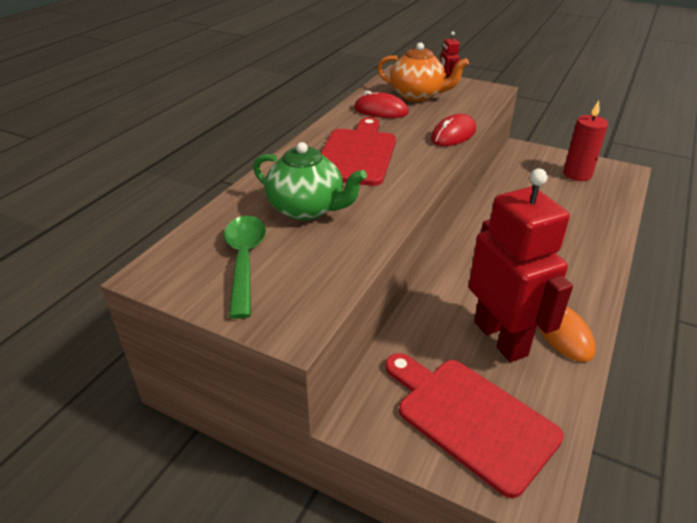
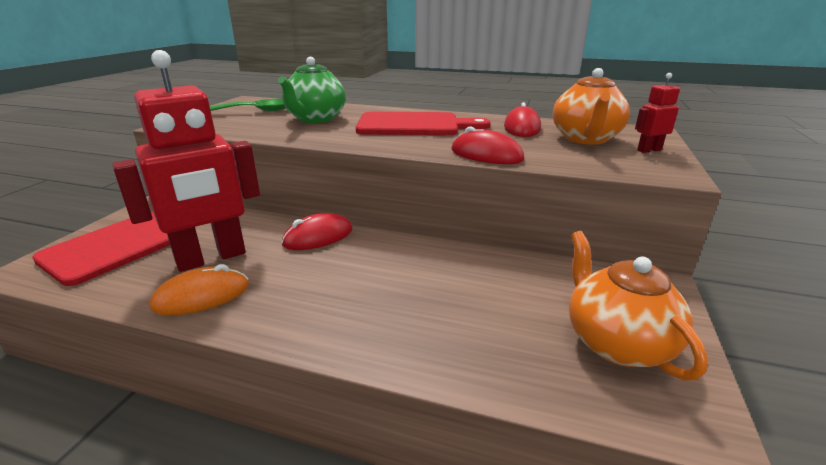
camera: 80 degrees right, 10 degrees down
red candle [564,100,608,181] -> orange teapot [569,231,708,381]
none -> red mouse [281,213,353,250]

